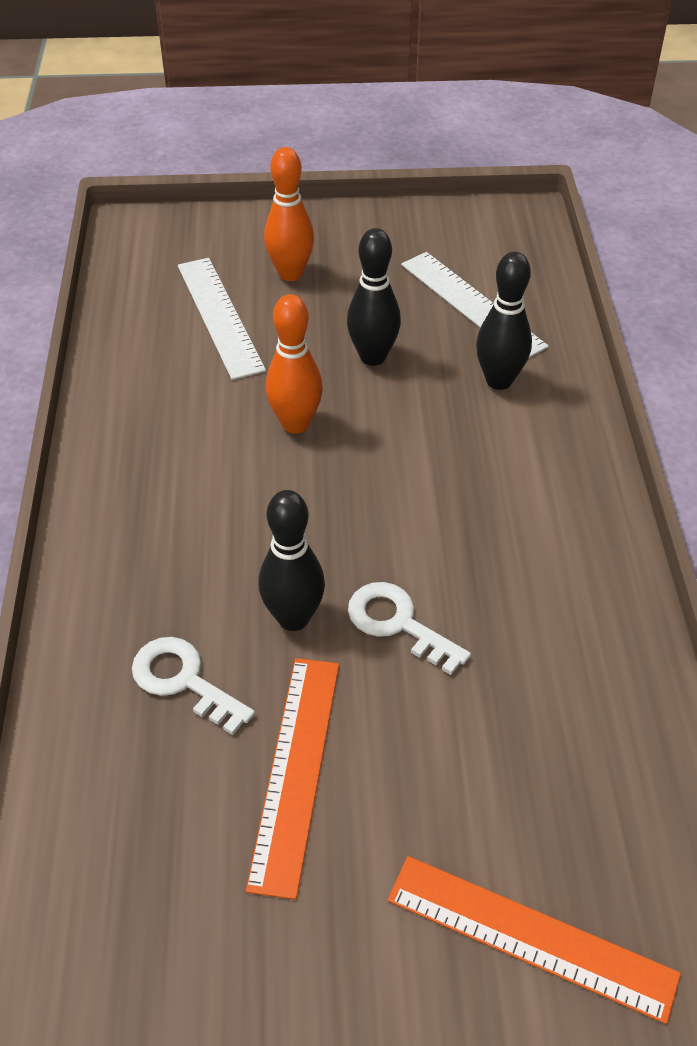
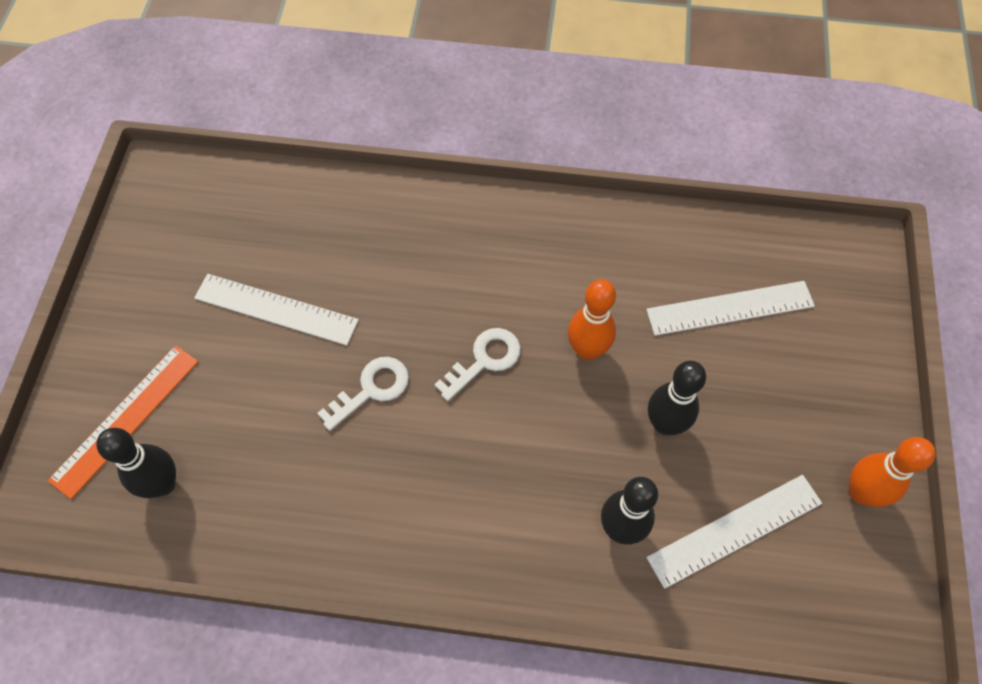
camera: 100 degrees right, 15 degrees up
white key [132,637,255,735] -> white key moved to [434,328,521,401]
orange ruler [246,658,339,900] -> white ruler [194,274,359,346]
black bowling pin [259,490,325,631] -> black bowling pin moved to [96,428,176,498]
orange bowling pin [264,147,314,281] -> orange bowling pin moved to [849,437,935,507]

